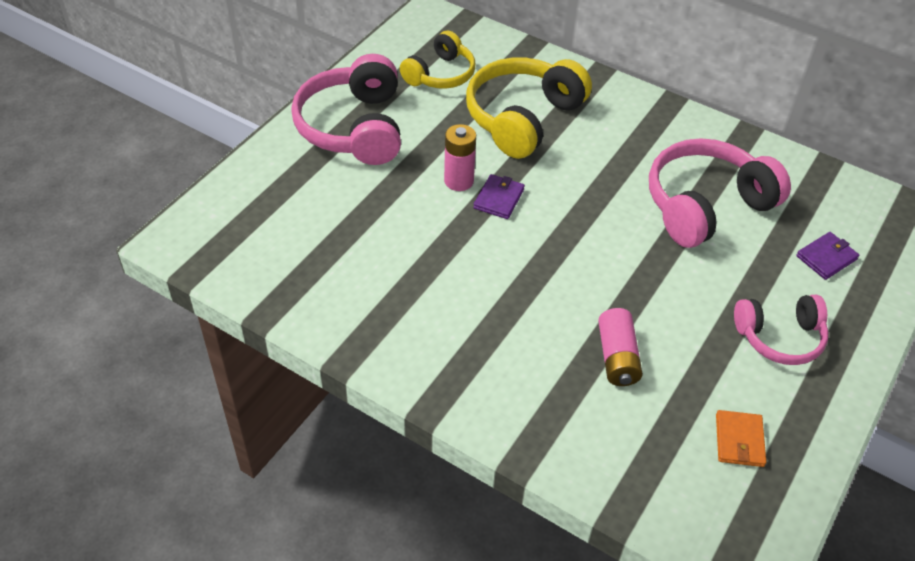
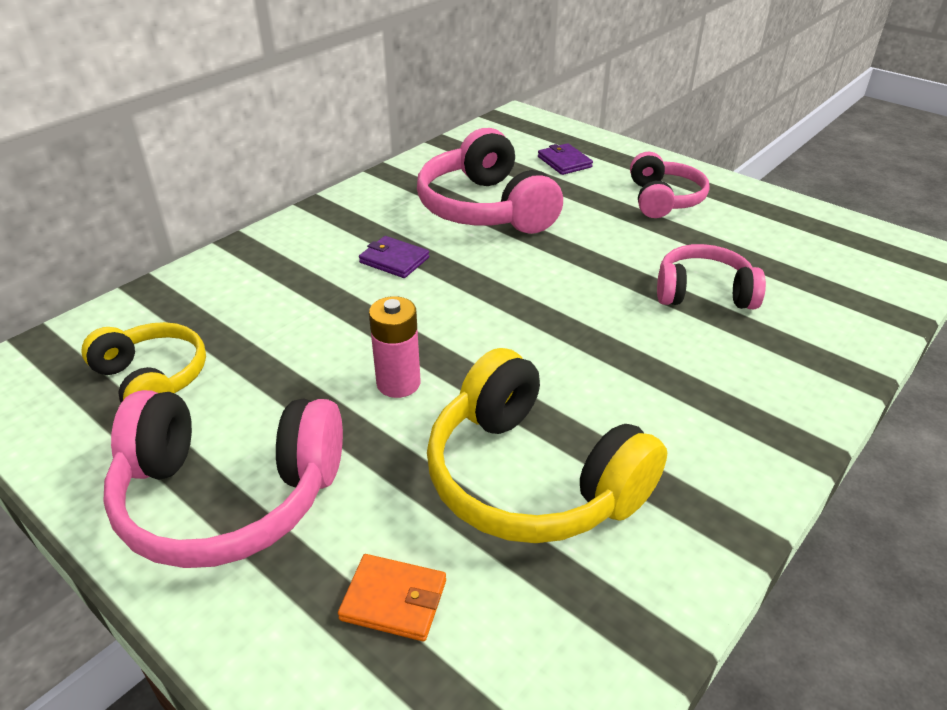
camera: 80 degrees left, 10 degrees down
yellow headphones [466,57,592,159] -> yellow headphones moved to [427,348,667,543]
purple wallet [473,174,525,219] -> purple wallet moved to [359,236,429,278]
pink battery [598,308,643,386] -> pink headphones [657,244,766,309]
orange wallet [716,410,766,467] -> orange wallet moved to [338,554,446,641]

